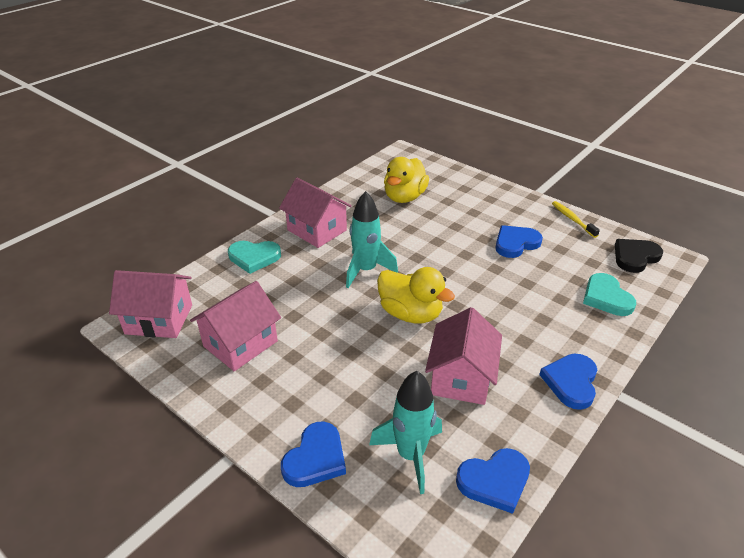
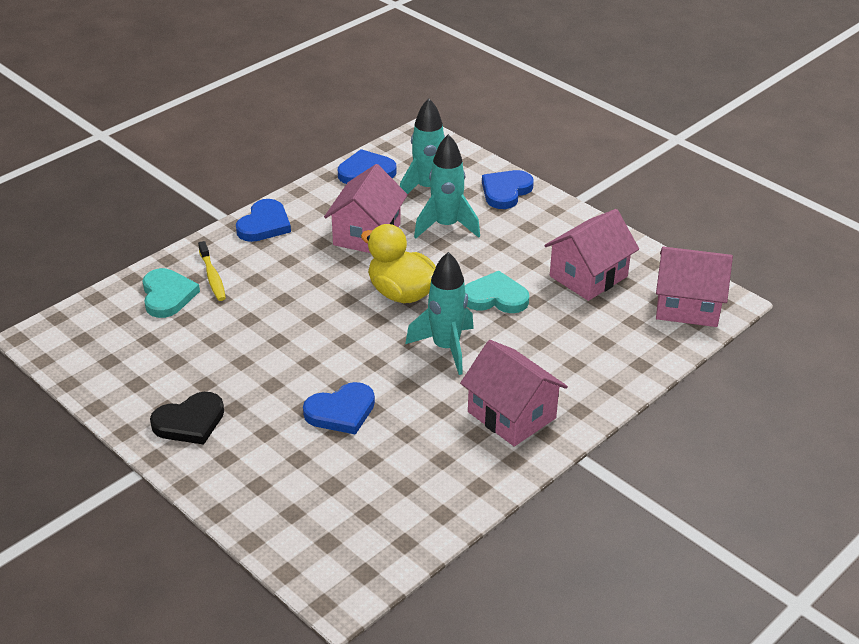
camera: 175 degrees left, 0 degrees up
turquoise heart [228,241,281,274] -> turquoise heart moved to [465,271,529,313]
yellow duck [384,157,429,203] -> none
blue heart [495,225,543,258] -> blue heart moved to [303,382,375,435]
yellow toothbrush [552,201,600,238] -> yellow toothbrush moved to [198,241,226,301]
black heart [615,239,663,273] -> black heart moved to [150,392,224,445]
none -> turquoise rocket [414,134,480,238]

